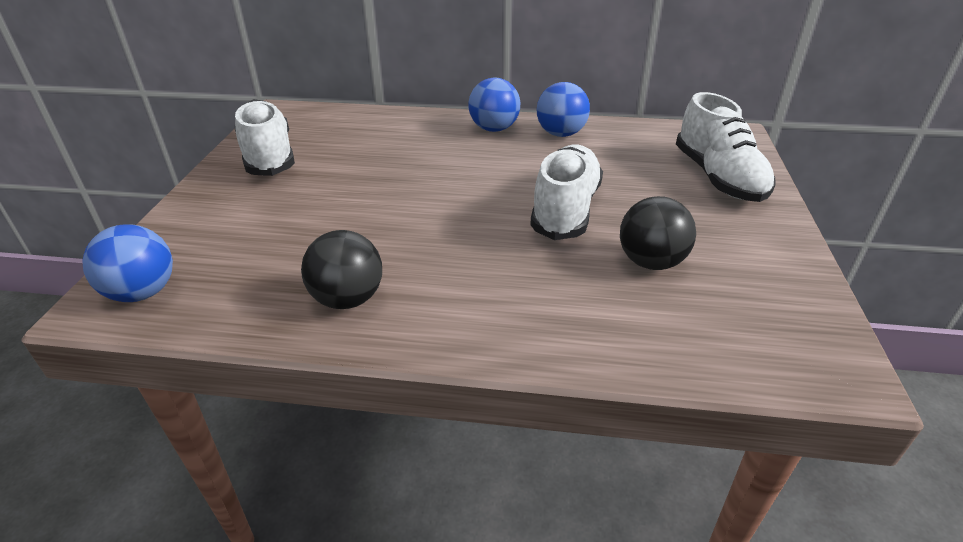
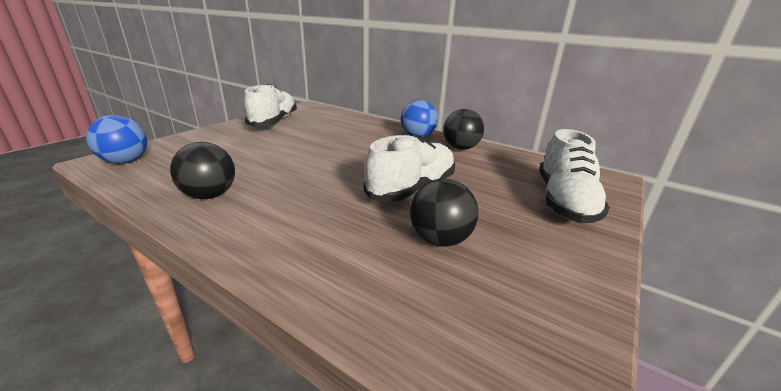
camera: 25 degrees right, 10 degrees down
blue ball [537,82,590,137] -> black ball [443,109,484,150]

